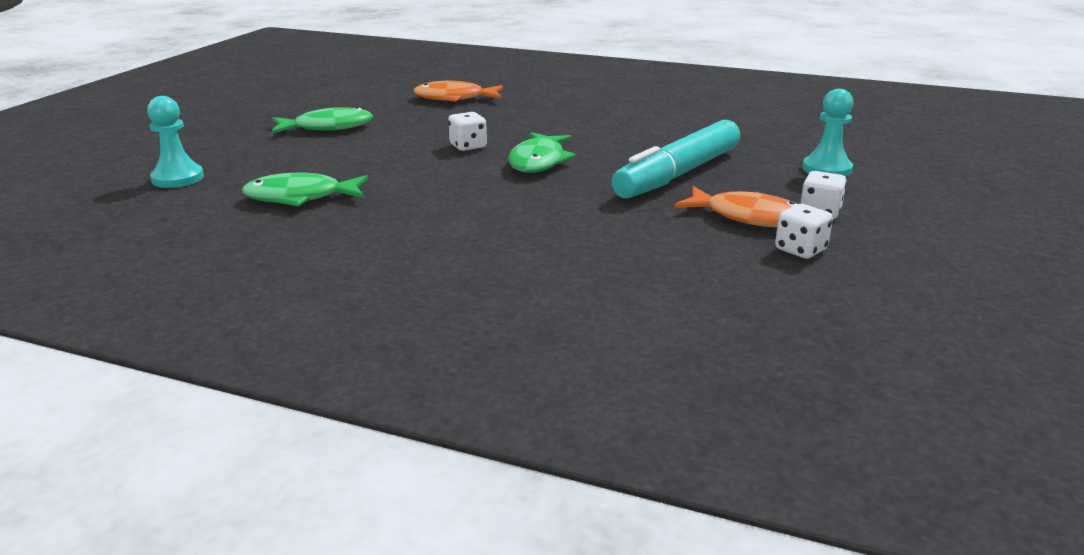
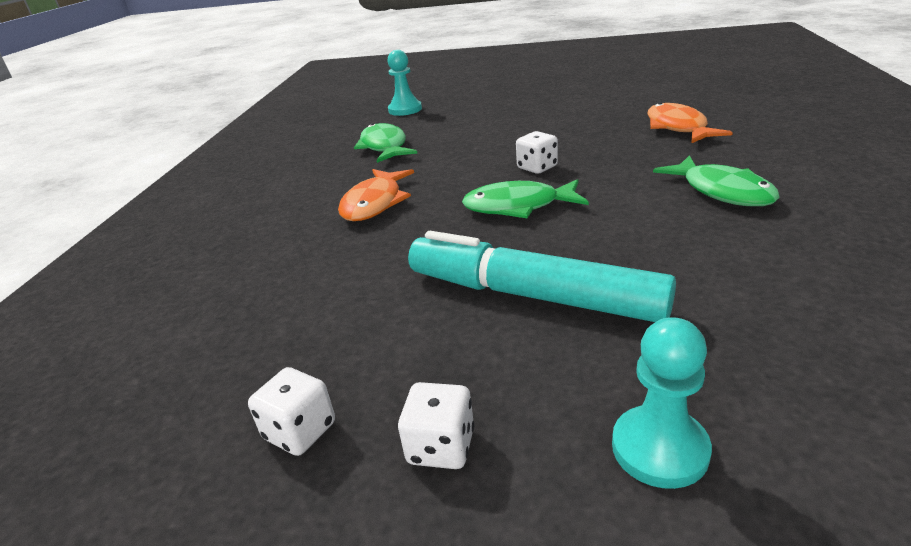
camera: 80 degrees right, 5 degrees up
green fish [272,107,373,133] -> green fish moved to [653,155,780,206]
orange fish [674,186,797,227] -> orange fish moved to [338,169,414,221]

